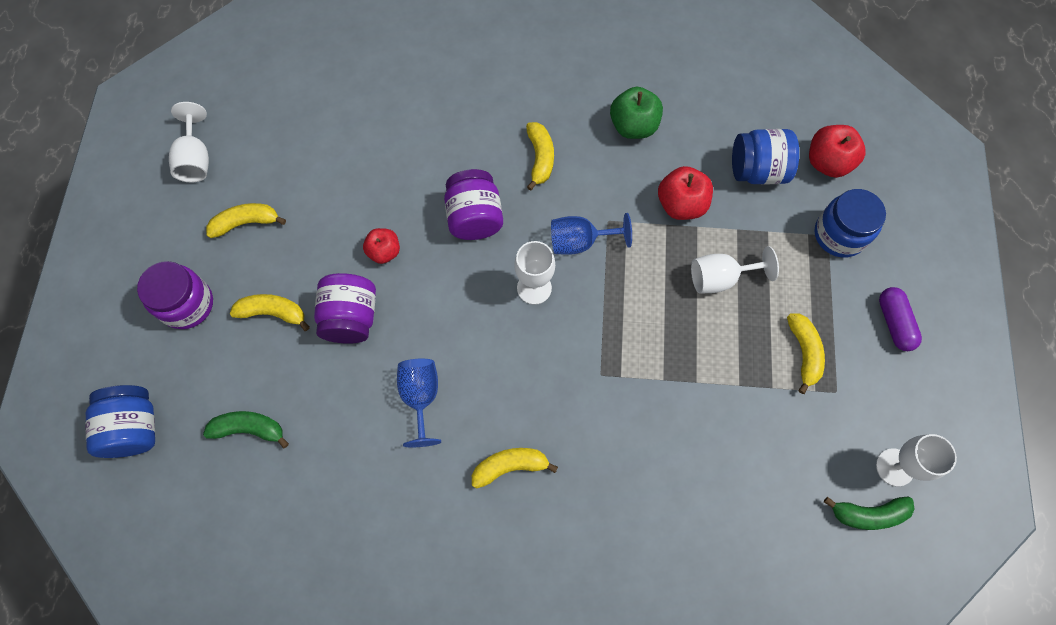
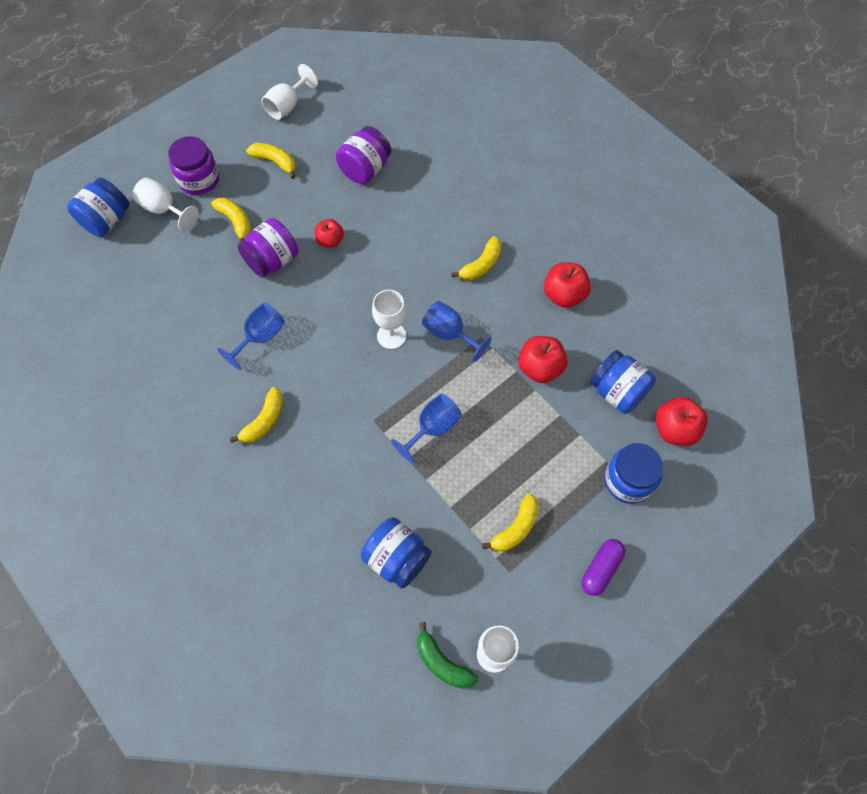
camera: 45 degrees right, 5 degrees down
green banana [203,411,289,449] -> none
purple jar [444,169,503,240] -> purple jar moved to [336,126,391,184]
yellow banana [472,448,558,489] -> yellow banana turned 90 degrees clockwise [230,387,283,443]
green apple [610,87,663,139] -> red apple [544,262,591,308]
white goblet [691,246,779,294] -> white goblet moved to [133,178,199,231]
none -> blue jar [361,517,432,589]
none -> blue goblet [391,393,462,463]

